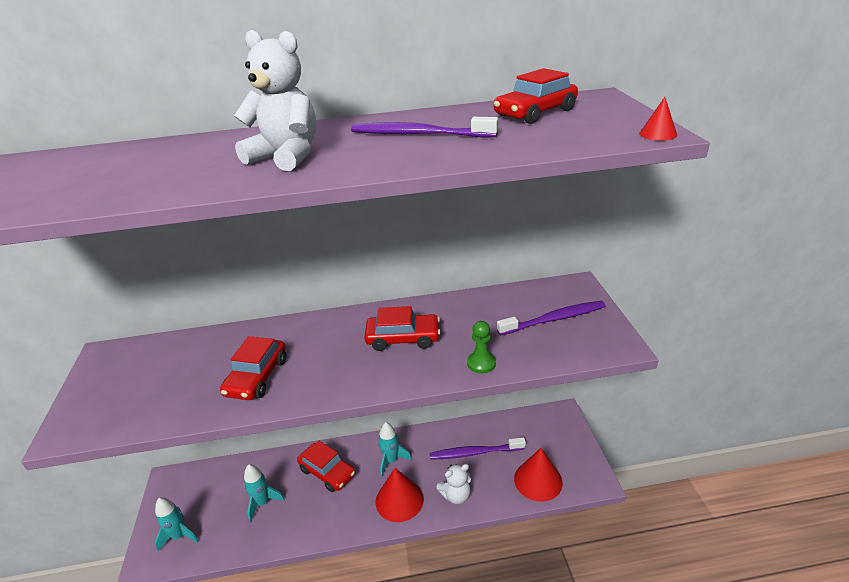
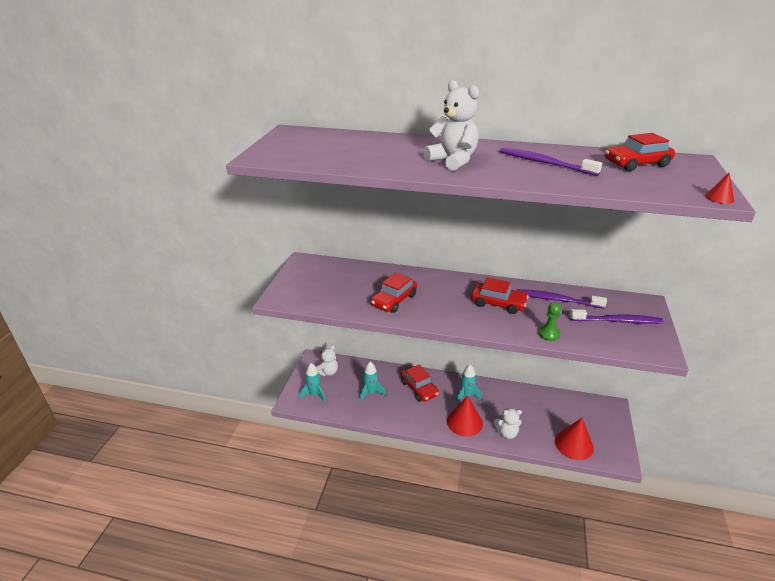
camera: 20 degrees right, 0 degrees up
purple toothbrush [430,437,526,460] -> purple toothbrush moved to [517,289,607,309]
none -> white teddy bear [316,345,338,376]

